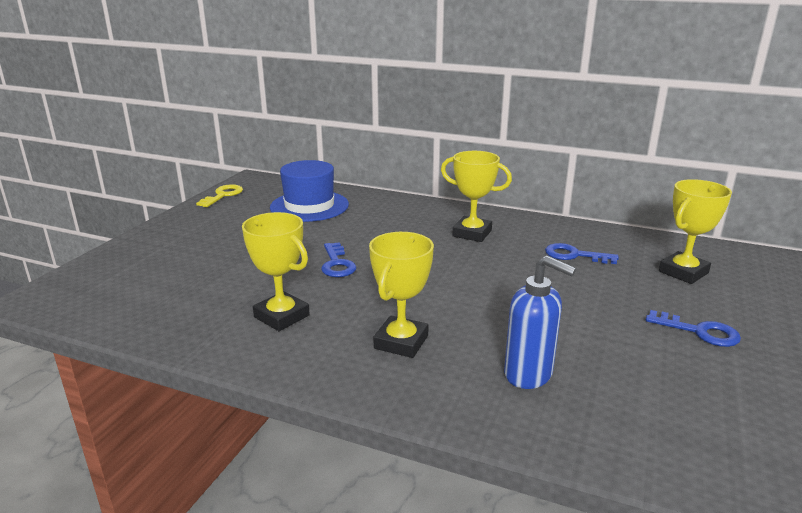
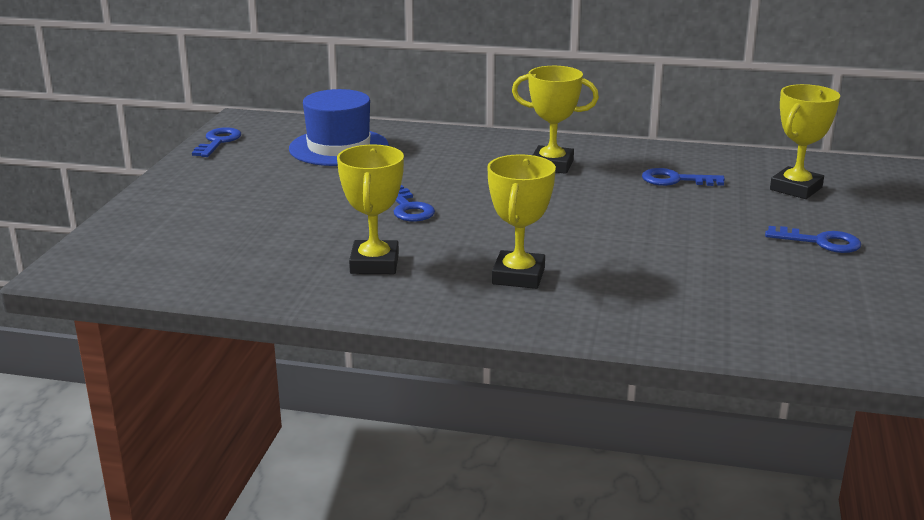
camera: 10 degrees left, 0 degrees up
yellow key [196,184,243,207] -> blue key [192,127,241,157]
yellow trophy [242,212,310,331] -> yellow trophy turned 60 degrees clockwise [337,144,404,274]
blue soap dispenser [504,256,576,389] -> none

